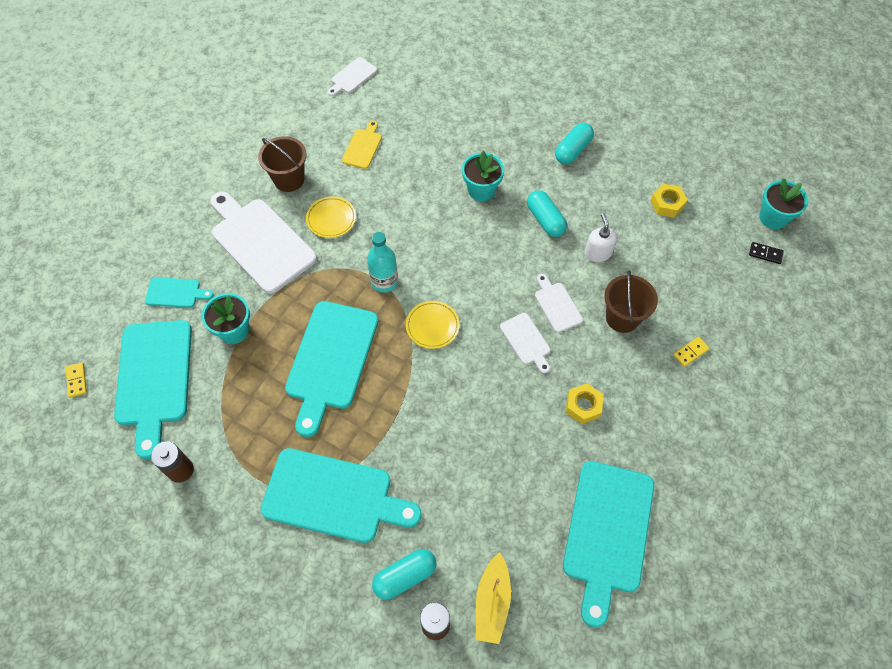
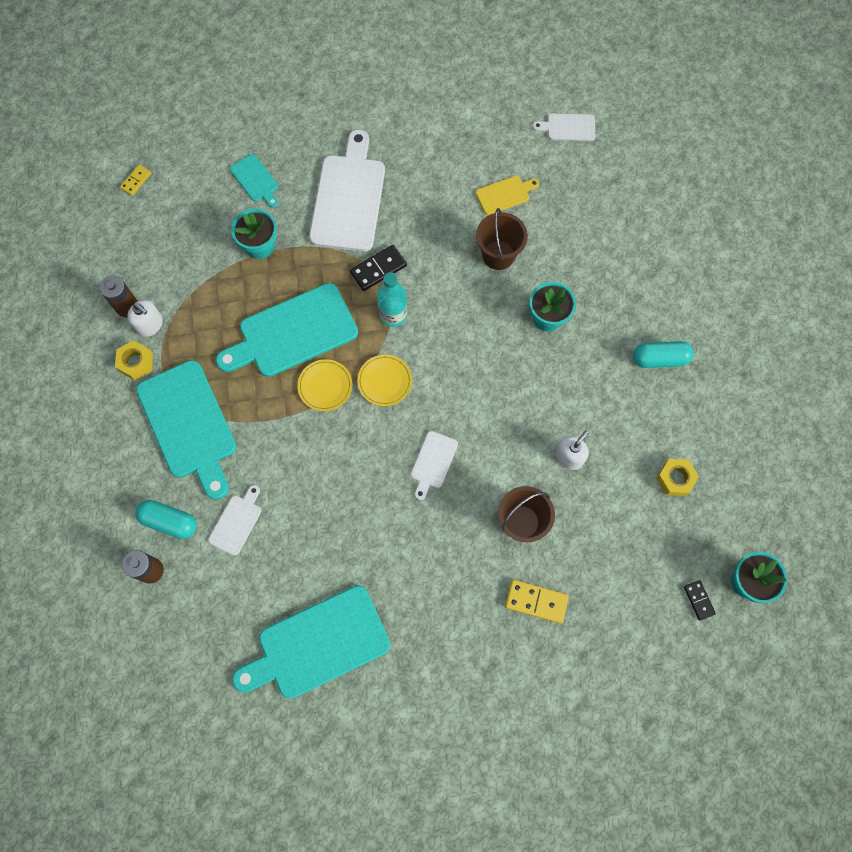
camera: 50 degrees right, 10 degrees up
turquoise cutting board [114,320,192,459] -> none
brown bucket [258,136,307,192] -> brown bucket moved to [476,208,528,270]
yellow plate [306,196,356,238] -> yellow plate moved to [298,359,352,411]
yellow boat [476,552,511,644] -> none
turquoise capsule [527,190,567,237] -> none
white cutting board [535,274,583,333] -> white cutting board moved to [208,485,261,555]
yellow nut [566,383,603,424] -> yellow nut moved to [115,340,153,380]
yellow domino [673,337,710,367] -> yellow domino [505,580,569,623], size x1.62
none -> white soap dispenser [127,300,163,337]
none -> black domino [350,245,407,291]

